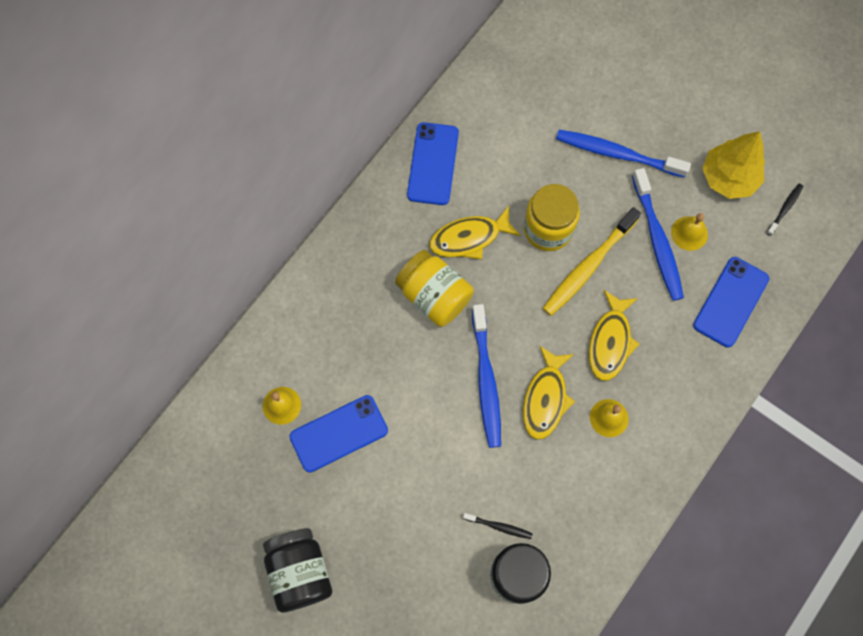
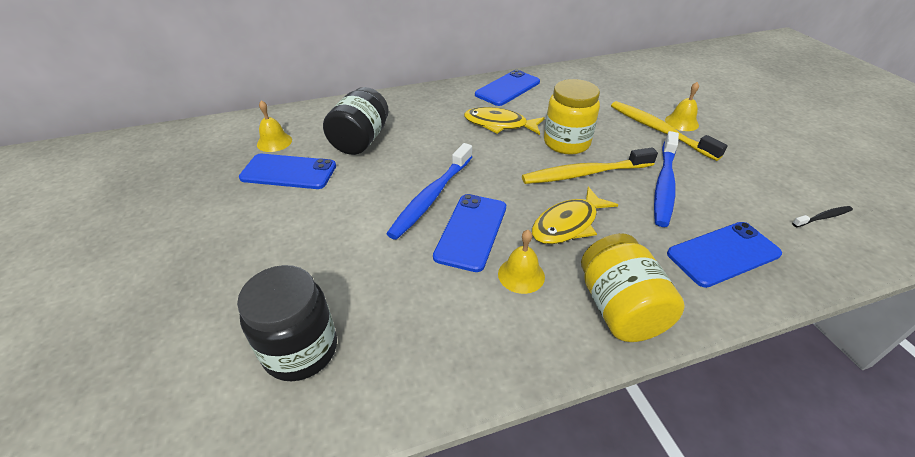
camera: 35 degrees right, 30 degrees down
black jar [263,528,332,613] -> black jar moved to [323,87,389,155]
yellow jar [395,250,474,327] -> yellow jar moved to [581,233,685,342]
black toothbrush [463,513,533,539] -> none
yellow fish [523,345,575,439] -> blue phone [433,194,506,272]
blue toothbrush [556,130,691,178] -> yellow toothbrush [611,101,728,161]
yellow bell [671,213,708,251] -> yellow bell moved to [665,82,699,131]
yellow tree [702,131,765,199] -> none

